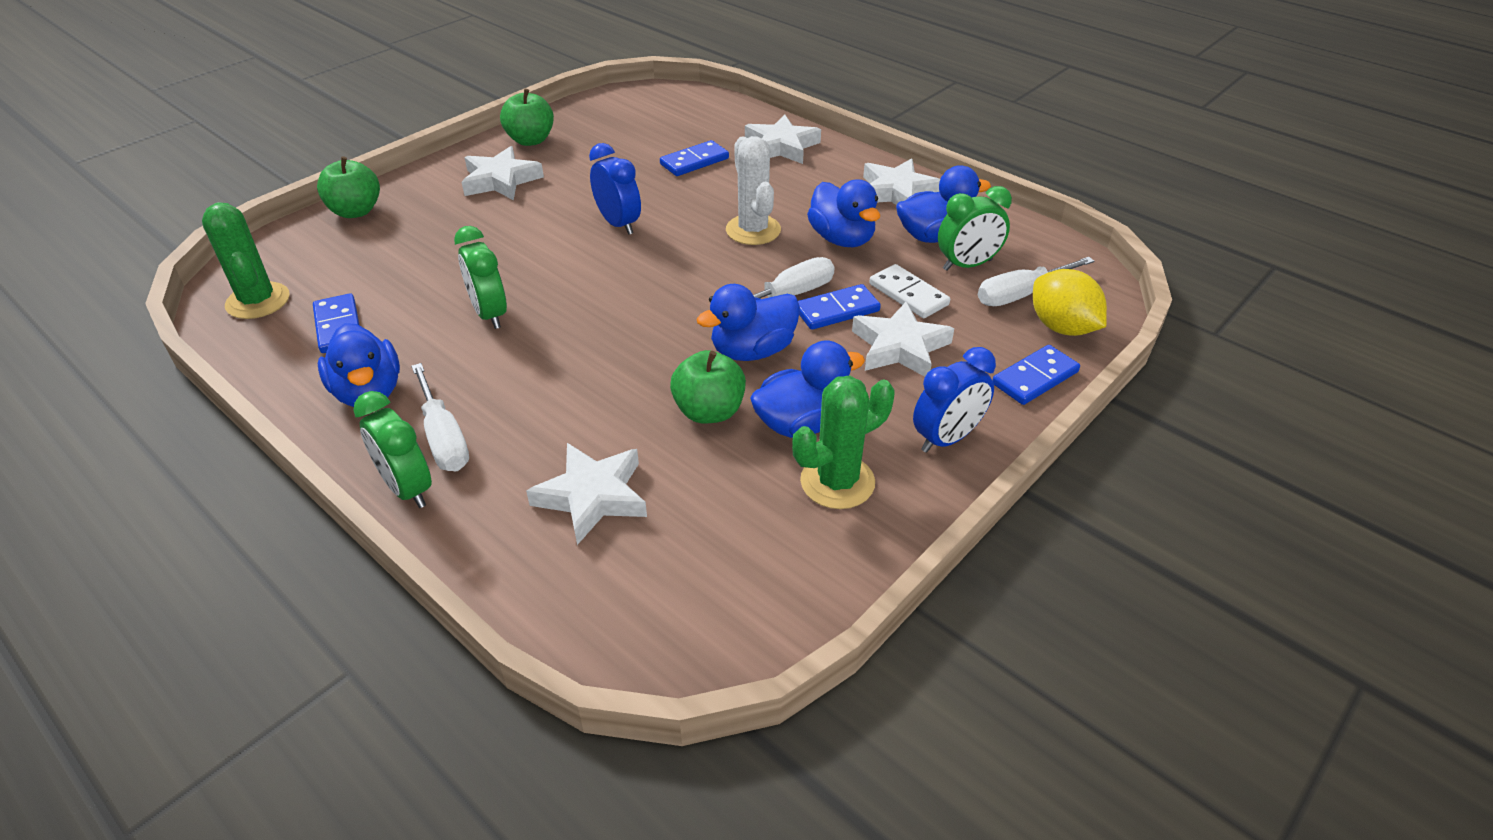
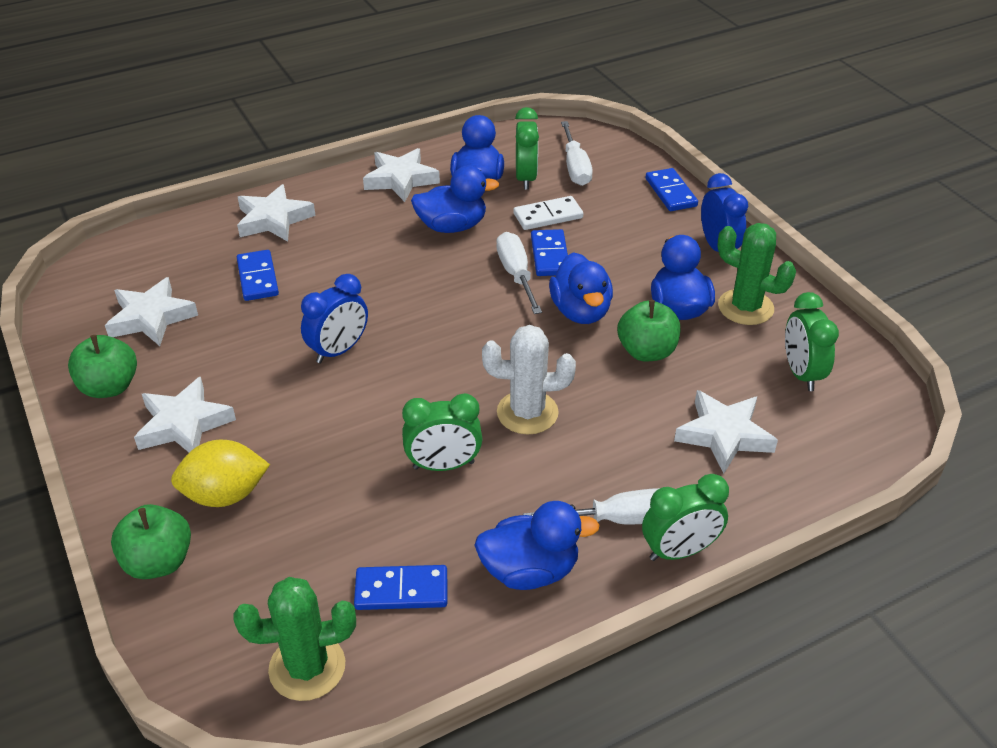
camera: 70 degrees left, 0 degrees up
blue clock [589,143,641,235] -> blue clock turned 150 degrees clockwise [301,274,368,363]
white cactus [726,136,781,245] -> white cactus moved to [482,325,576,435]
green cactus [792,376,894,509] -> green cactus turned 45 degrees counterclockwise [717,223,796,325]
white star [852,301,954,377] -> white star moved to [105,277,198,346]
yellow lemon [1033,269,1107,336] -> yellow lemon moved to [171,440,270,507]
none -> green clock [785,292,839,391]

